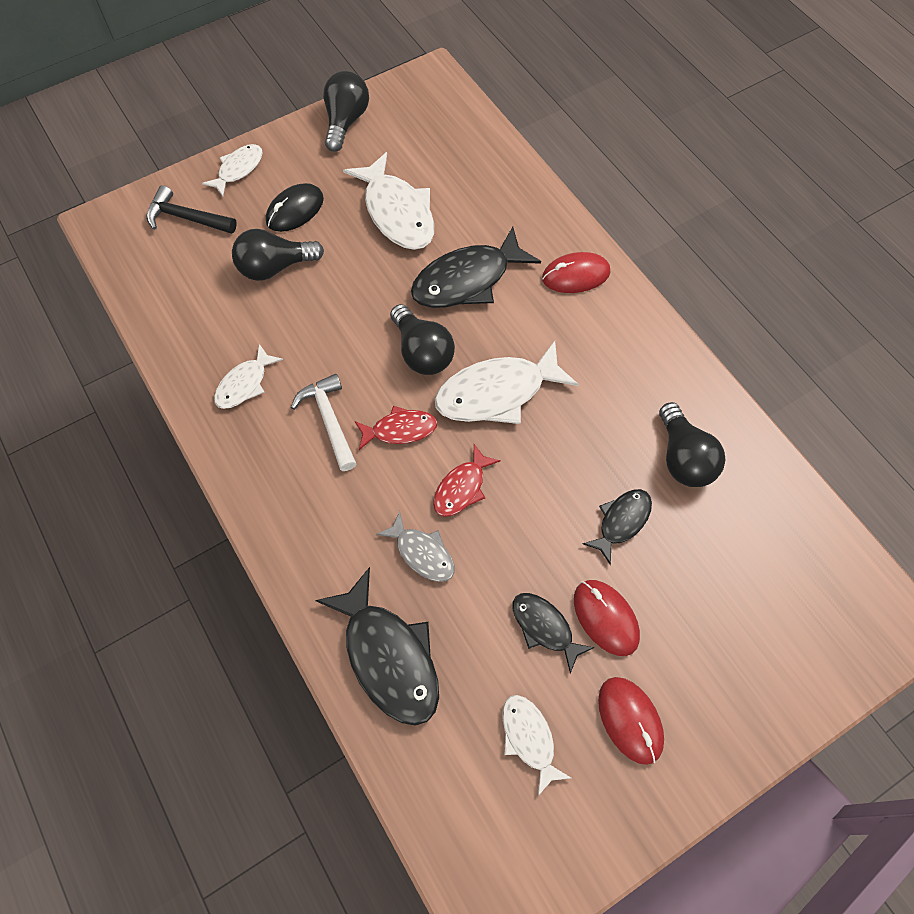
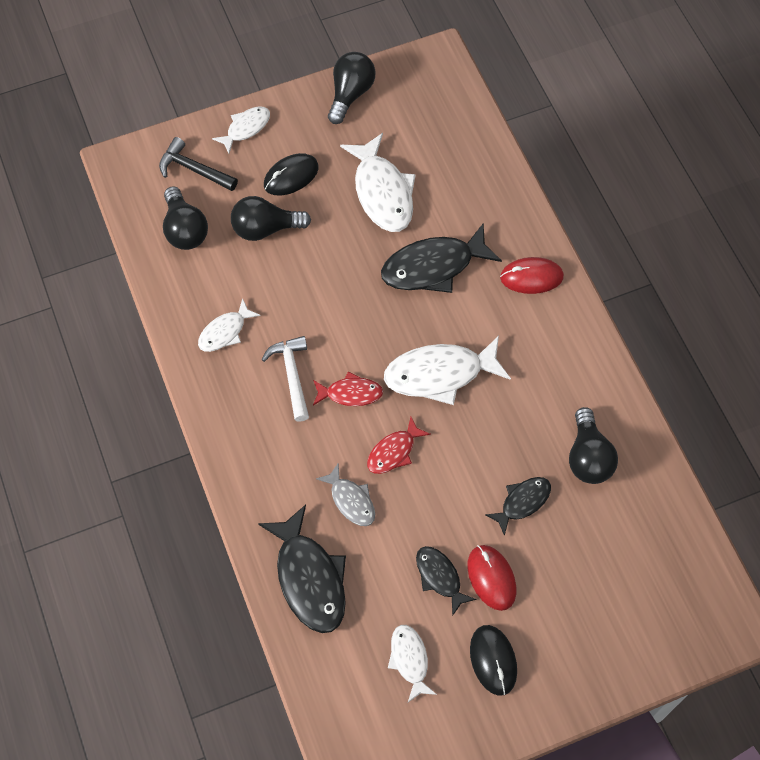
camera: 10 degrees right, 0 degrees up
black light bulb [390,304,455,375] -> black light bulb moved to [163,186,208,250]
red mouse [598,677,664,765] -> black mouse [470,625,517,696]

